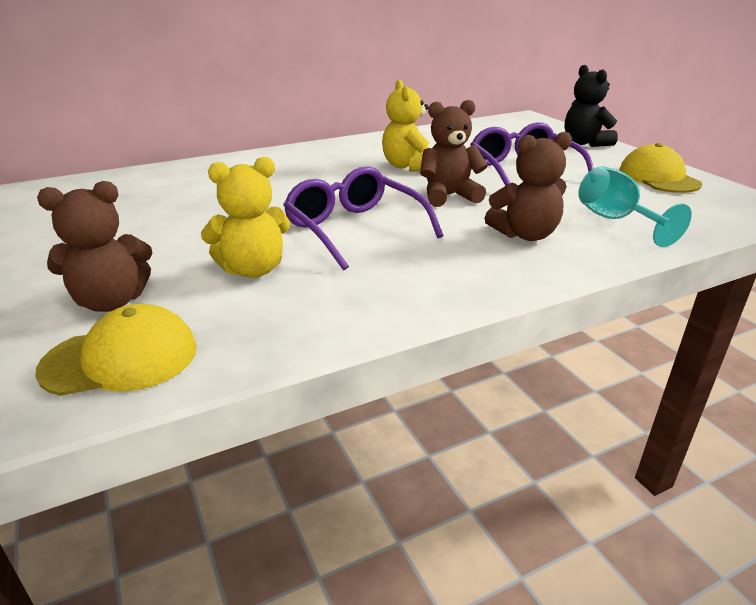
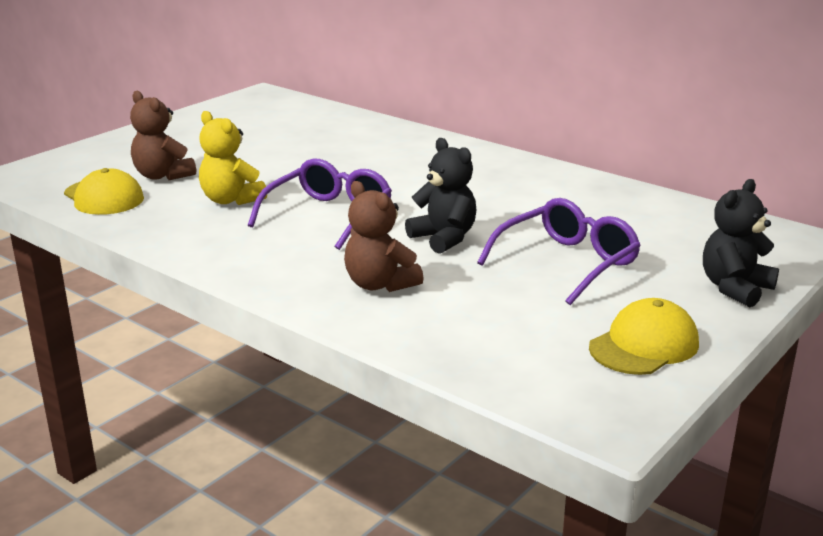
camera: 65 degrees right, 5 degrees down
yellow teddy bear [382,80,429,171] -> none
brown teddy bear [420,100,488,207] -> black teddy bear [405,138,476,254]
turquoise goblet [578,166,692,247] -> none

